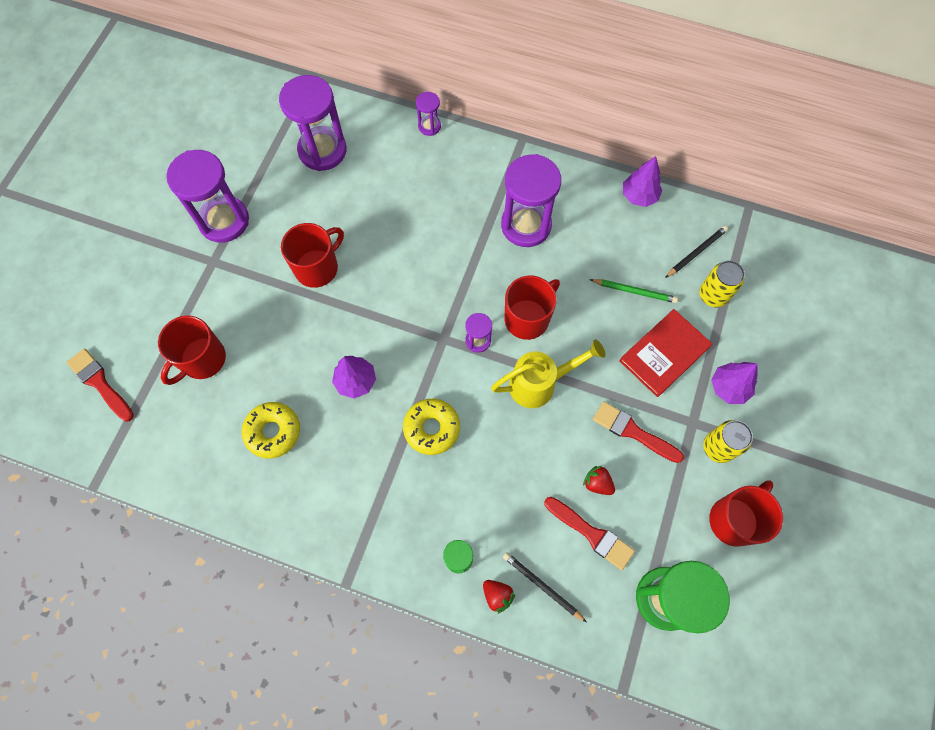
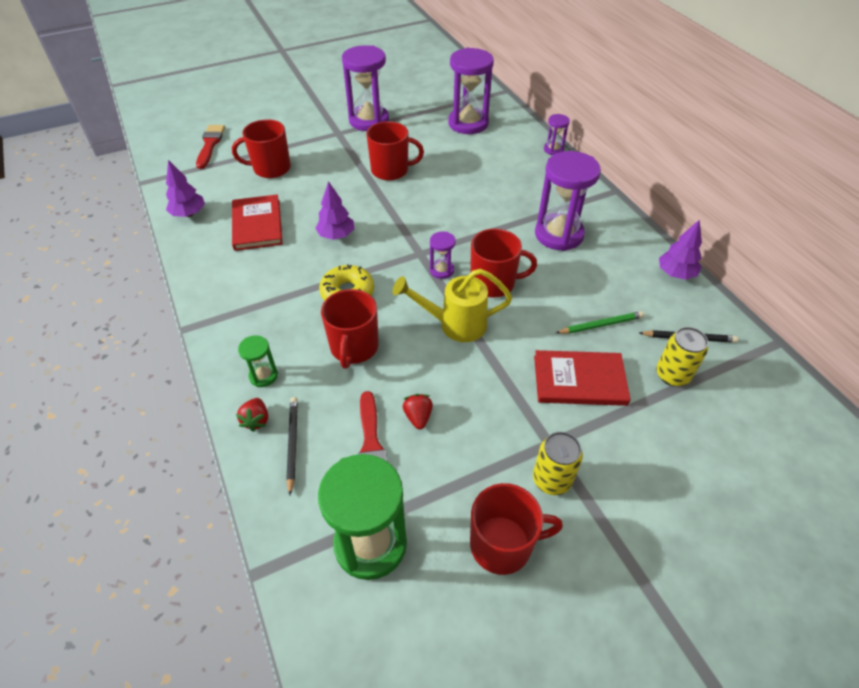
camera: 45 degrees right, 20 degrees down
yellow donut [242,402,300,459] -> red book [232,194,283,251]
yellow watering can [491,339,605,408] -> yellow watering can turned 150 degrees clockwise [392,269,512,342]
green pencil [590,279,678,303] -> green pencil turned 75 degrees counterclockwise [556,311,644,334]
red brush [593,401,684,463] -> none
purple tree [711,362,758,404] -> purple tree moved to [166,160,205,217]
none -> red mug [321,289,379,369]

